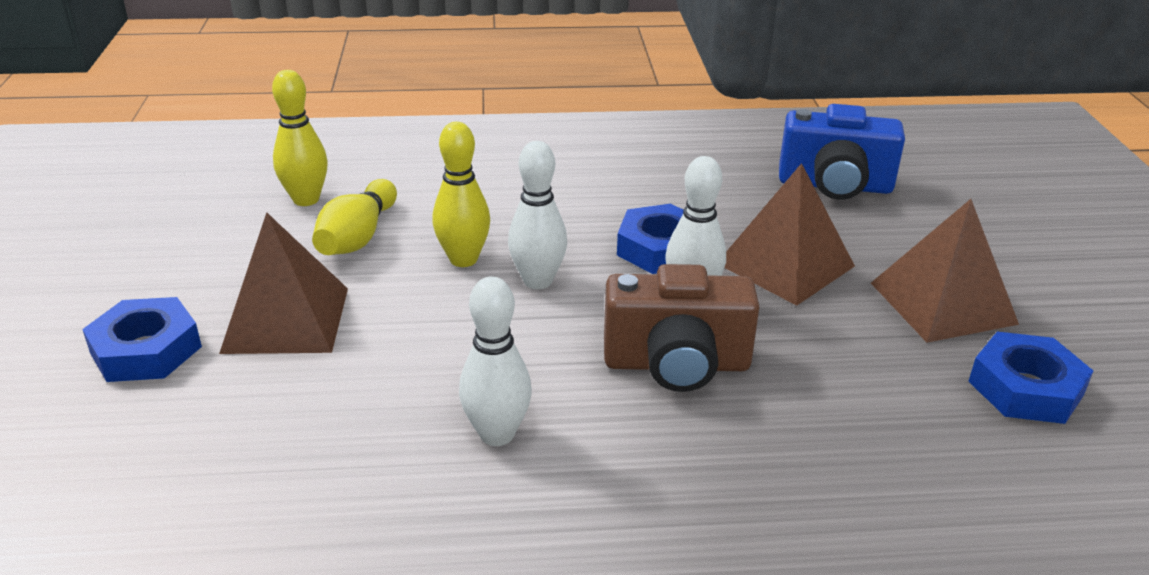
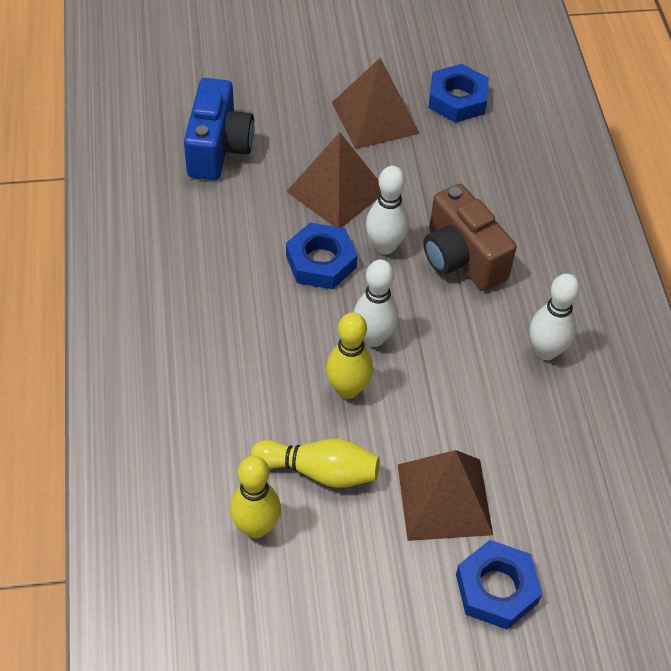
camera: 95 degrees left, 20 degrees up
brown camera [604,264,760,392] -> brown camera turned 150 degrees clockwise [423,184,516,291]

